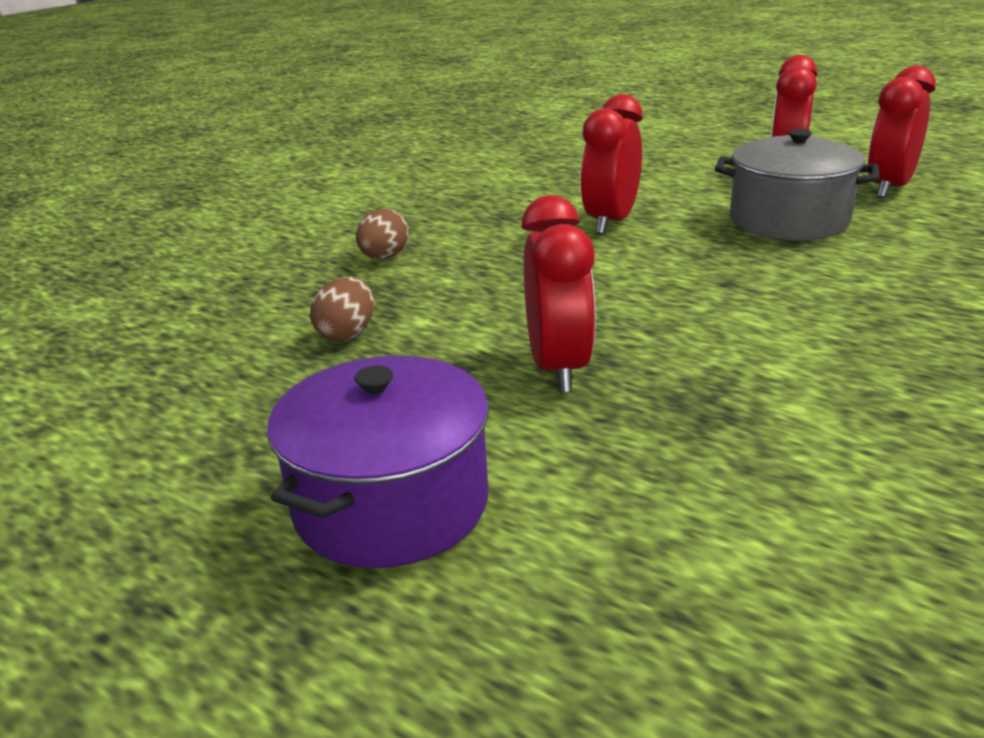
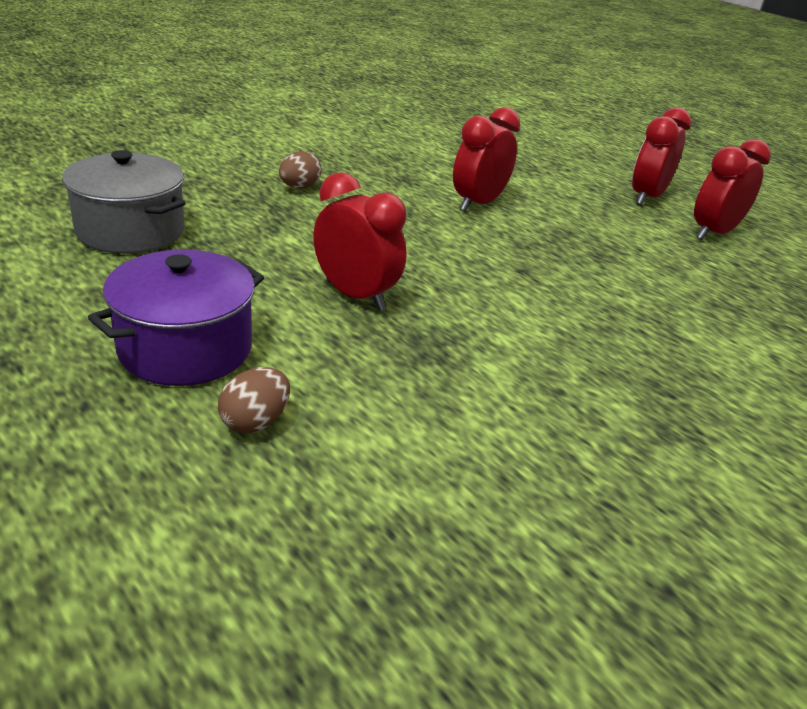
camera: 10 degrees right, 5 degrees up
brown egg [310,277,374,341] -> brown egg moved to [218,367,290,434]
red clock [521,195,596,393] -> red clock turned 60 degrees counterclockwise [313,172,407,310]
grey pot [715,129,880,240] -> grey pot moved to [62,150,185,254]

